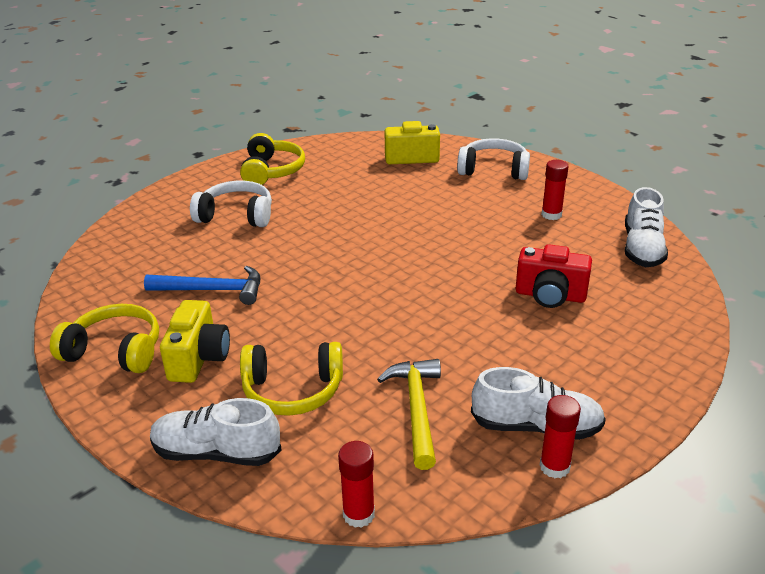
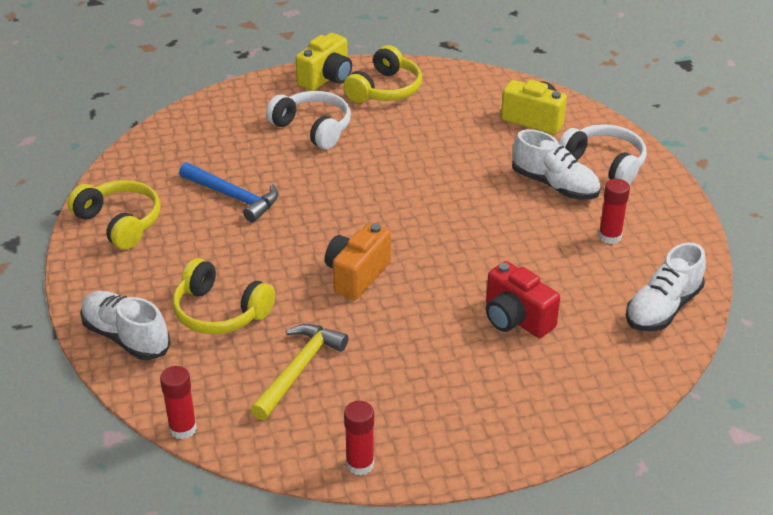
camera: 30 degrees right, 5 degrees up
yellow camera [160,300,230,383] -> yellow camera moved to [296,33,352,91]
white shoe [471,367,606,440] -> white shoe moved to [512,129,601,200]
none -> orange camera [325,223,391,300]

